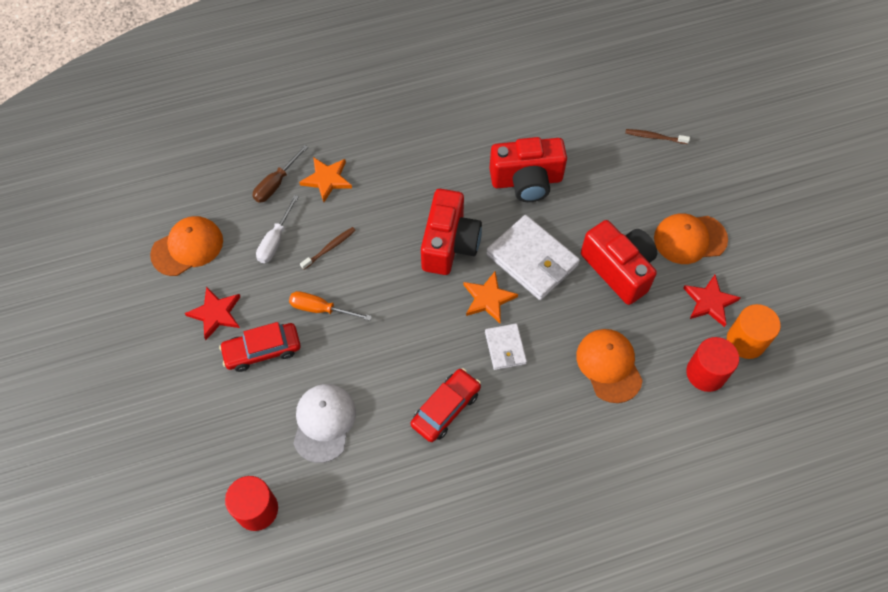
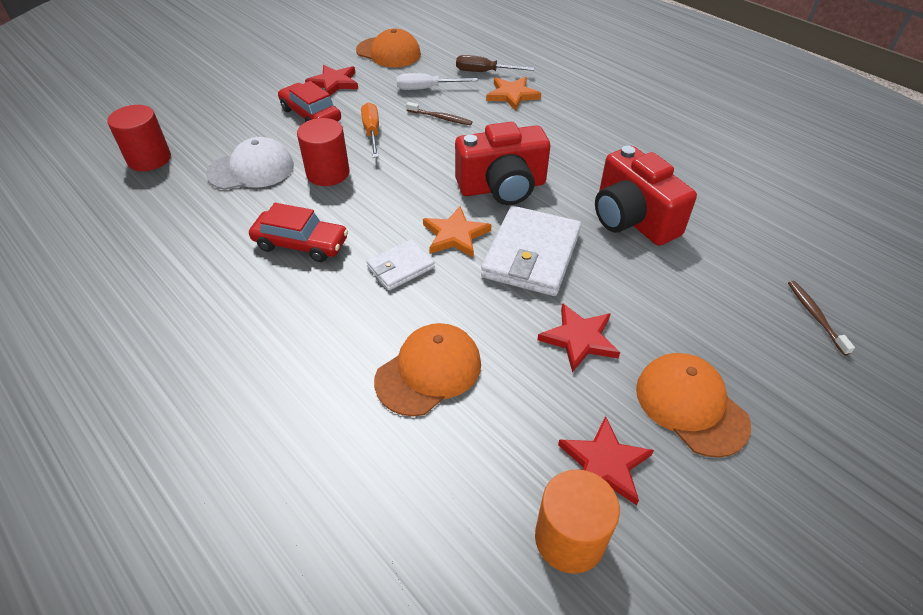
camera: 65 degrees right, 15 degrees down
red camera [581,220,657,305] -> red star [537,303,620,372]
red cylinder [686,337,739,392] -> red cylinder moved to [297,118,349,186]

